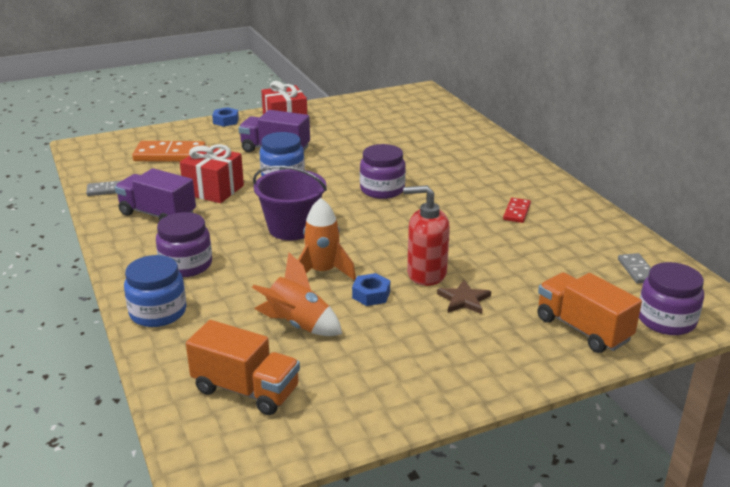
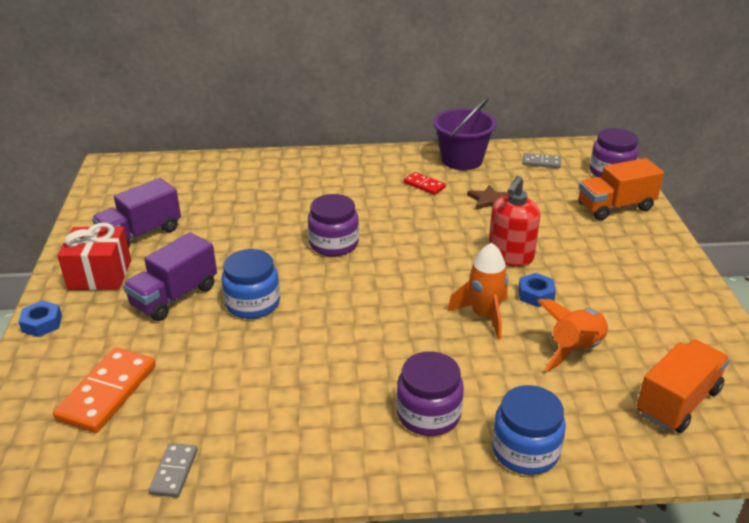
camera: 70 degrees left, 5 degrees up
purple truck [115,168,196,221] -> purple truck moved to [92,178,181,247]
red gift [180,144,244,203] -> none
purple bucket [253,166,327,240] -> purple bucket moved to [433,97,497,170]
brown star [437,280,491,314] -> brown star moved to [467,185,509,210]

